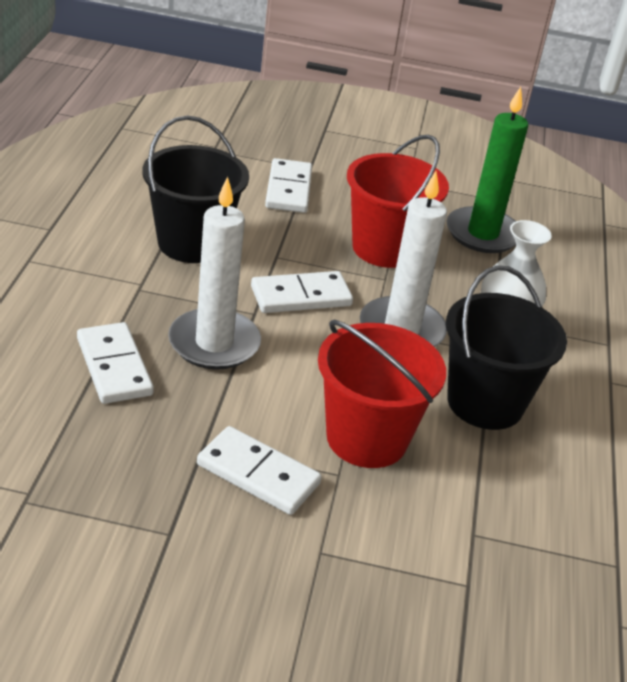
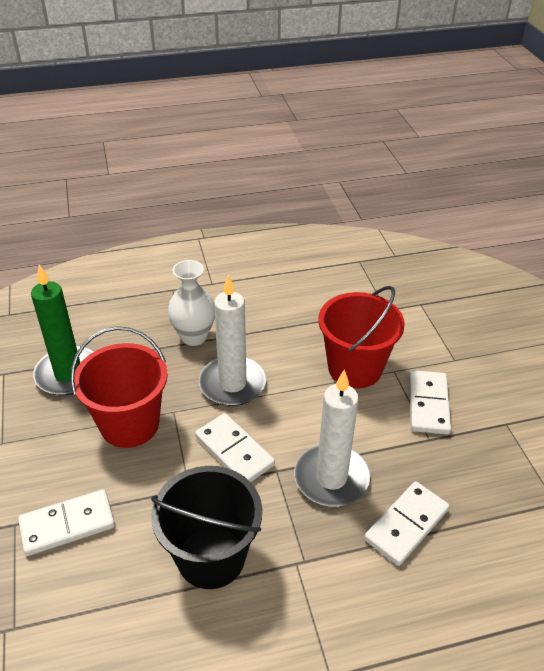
camera: 110 degrees left, 5 degrees up
black bucket [446,265,567,430] -> none

